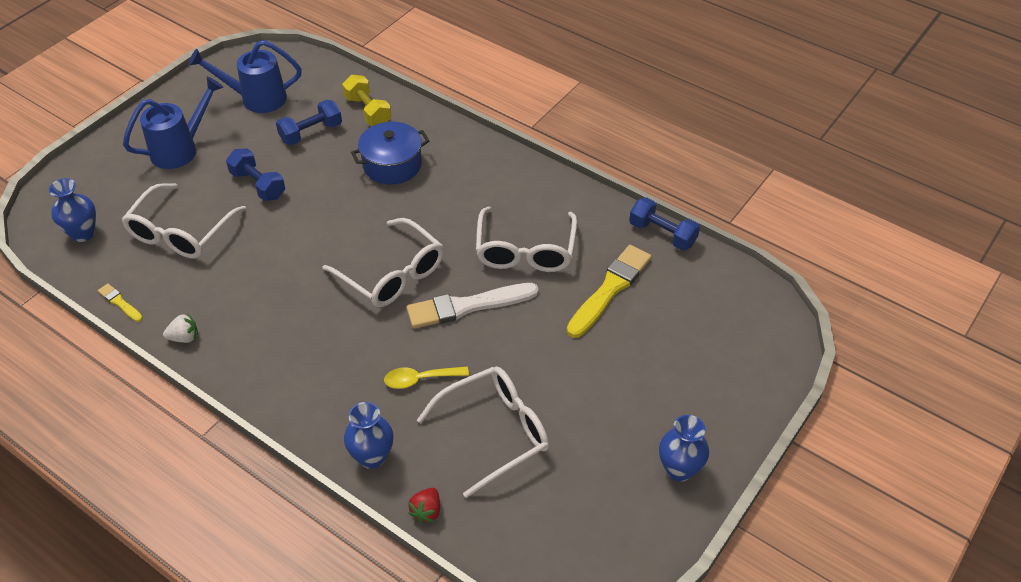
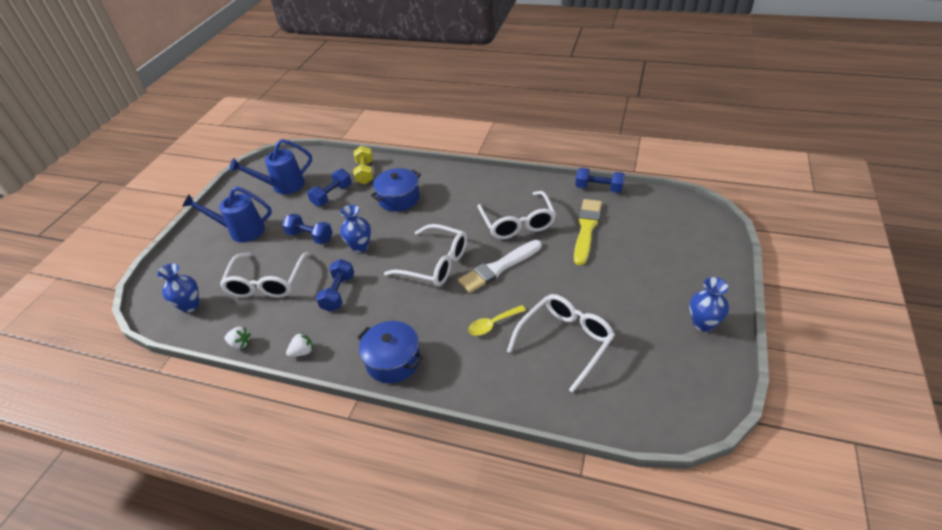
camera: 15 degrees left, 5 degrees down
yellow brush [98,283,143,322] -> white strawberry [224,327,251,349]
blue watering can [123,76,224,169] -> blue watering can turned 120 degrees counterclockwise [182,186,272,242]
yellow dumbbell [342,75,391,126] -> yellow dumbbell turned 45 degrees clockwise [353,146,373,184]
blue vase [344,402,393,469] -> blue vase moved to [340,205,371,253]
red strawberry [408,488,440,523] -> none
none -> blue dumbbell [316,259,354,312]
none -> blue pot [357,321,423,383]

